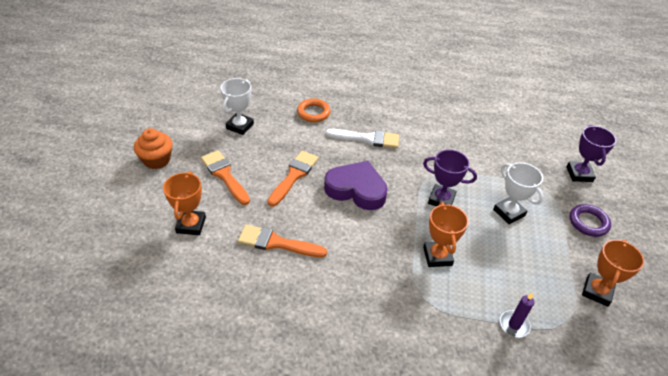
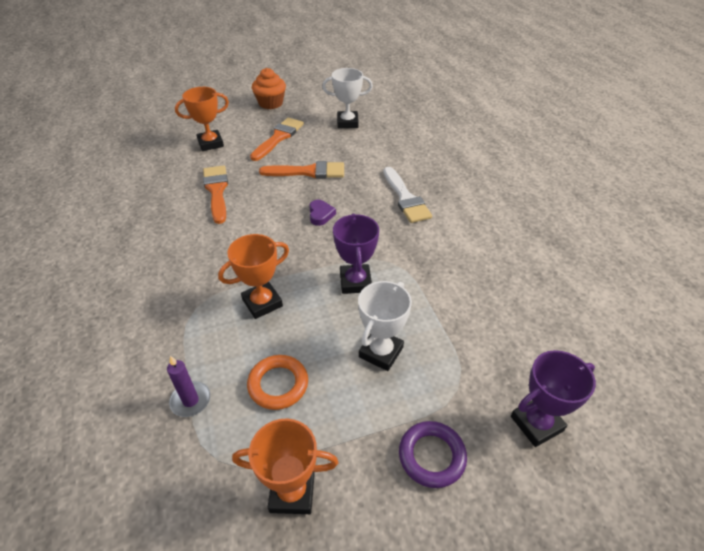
camera: 65 degrees right, 0 degrees up
orange ring [297,99,331,122] -> orange ring moved to [247,355,308,410]
purple heart [324,161,388,210] -> purple heart [309,200,336,226], size x0.43

